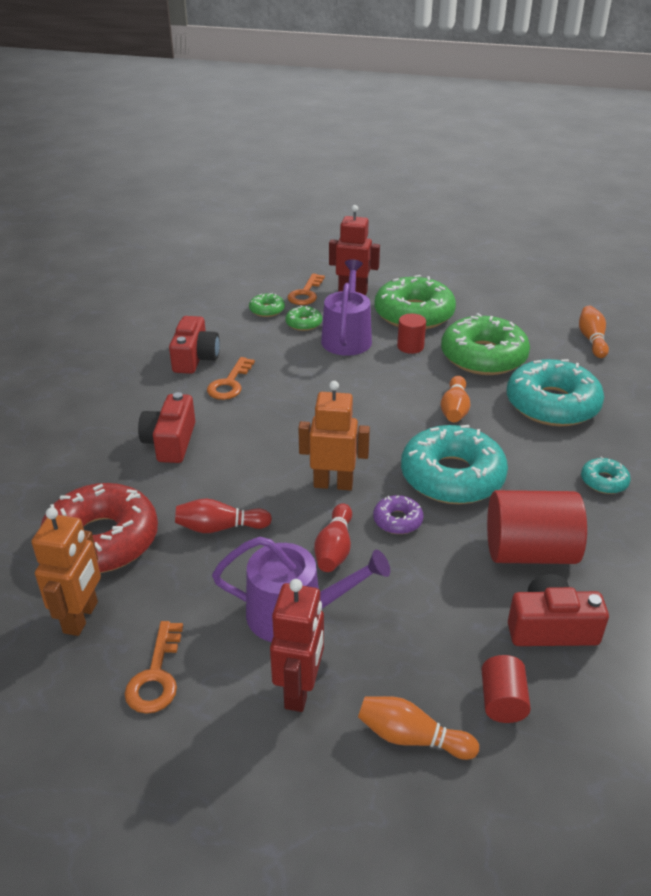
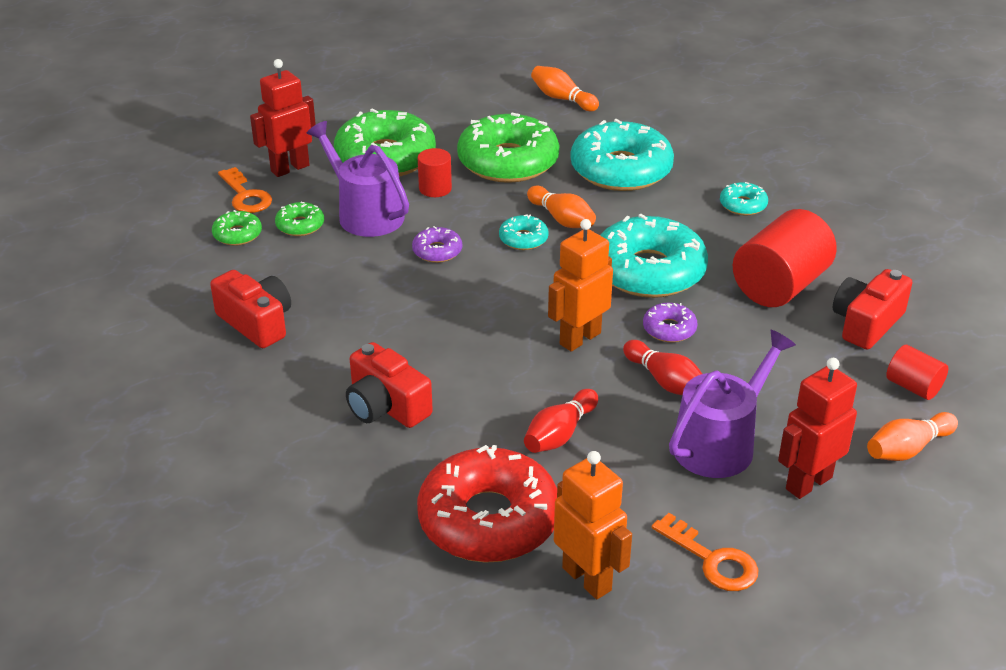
camera: 50 degrees left, 0 degrees up
orange key [207,357,255,400] -> none
red robot [270,579,324,712] -> red robot turned 90 degrees counterclockwise [778,358,857,499]
none -> purple donut [412,226,462,263]
none -> turquoise donut [499,214,549,250]

